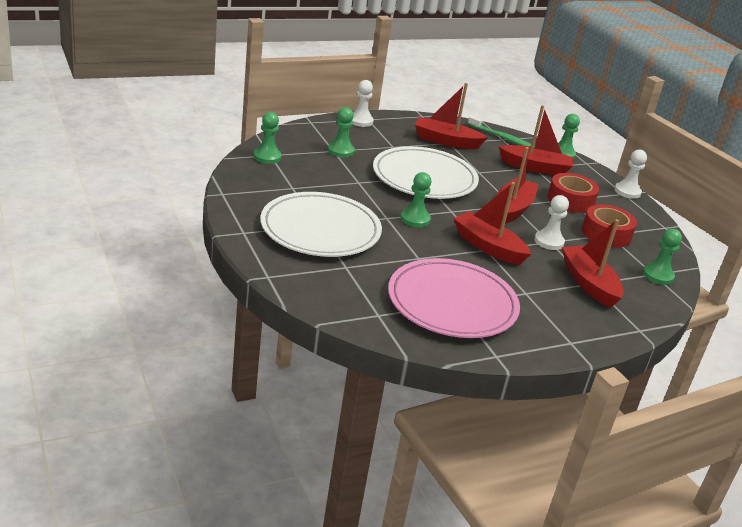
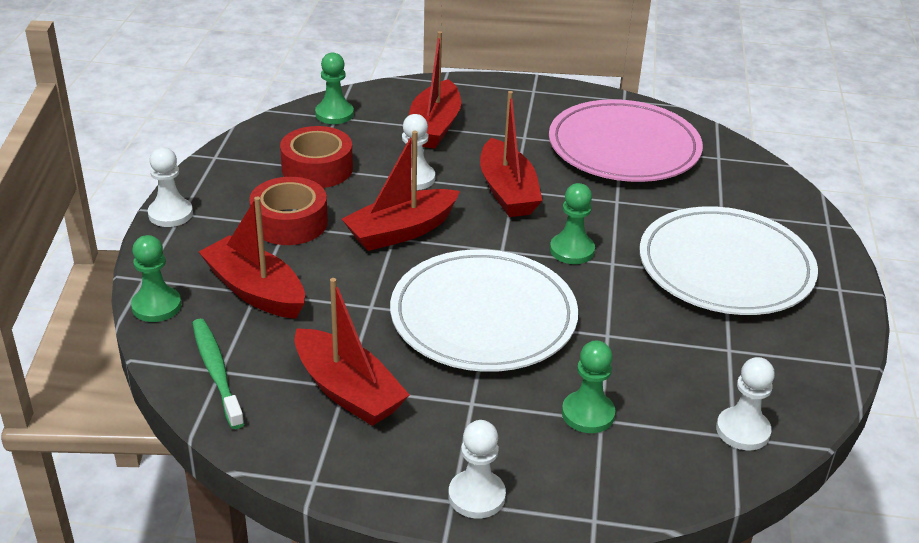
camera: 145 degrees left, 5 degrees up
green pawn [254,112,282,164] -> white pawn [716,357,775,450]

